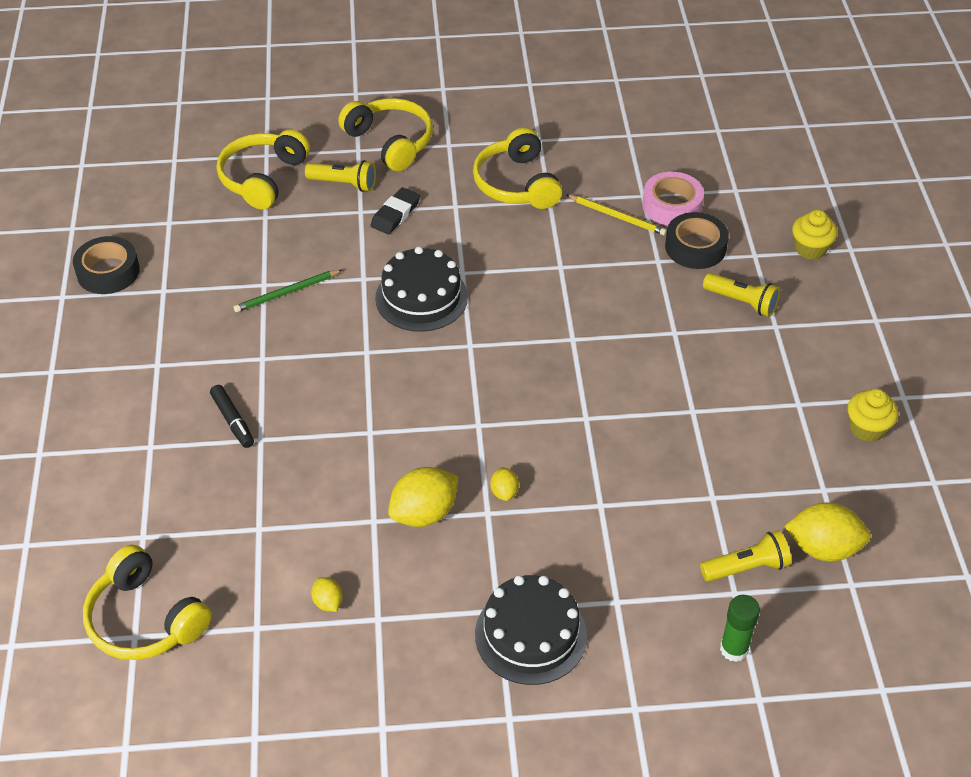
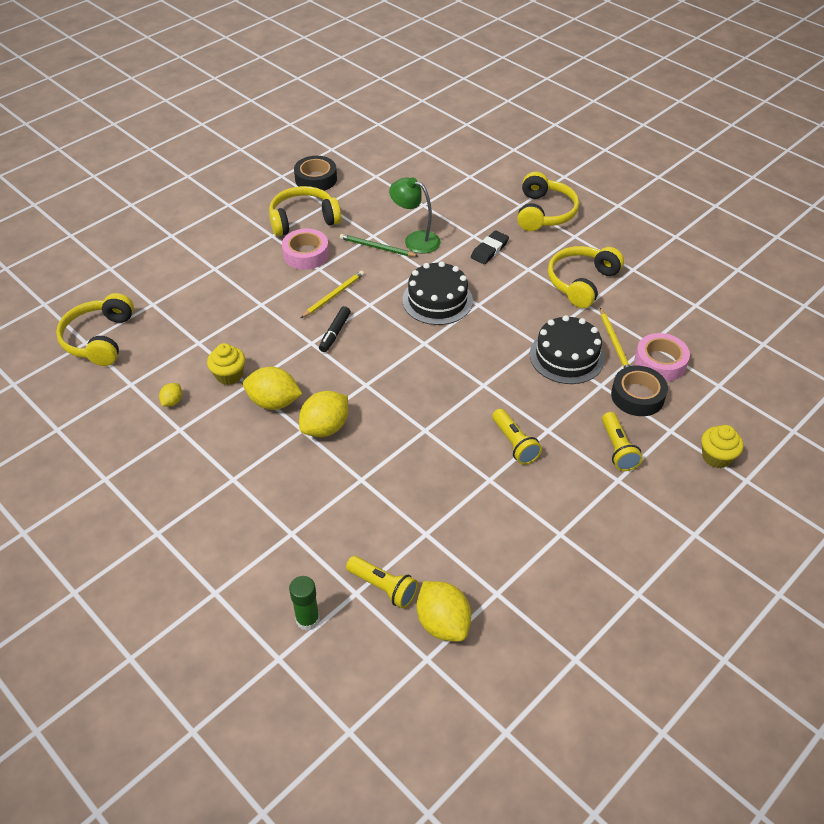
camera: 50 degrees right, 0 degrees up
black marker [210,385,254,448] -> black marker moved to [319,306,351,352]
yellow headphones [217,129,310,210] -> yellow headphones moved to [269,186,341,236]
yellow flashlight [305,160,376,192] -> yellow flashlight moved to [492,409,542,465]
black eraser [370,187,420,234] -> black eraser turned 45 degrees counterclockwise [471,230,509,264]
black cake [475,575,587,685] -> black cake moved to [530,315,605,384]
yellow lemon [490,467,519,501] -> yellow lemon [299,391,348,437], size x1.98
yellow cupcake [848,389,898,442] -> yellow cupcake moved to [207,343,245,385]
none -> pink tape [282,228,329,270]
none -> yellow pencil [301,271,364,318]
none -> green lamp [389,177,440,254]

